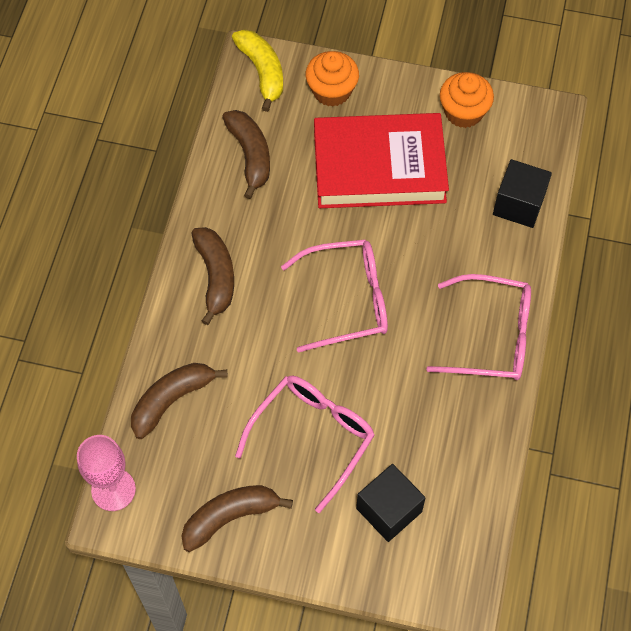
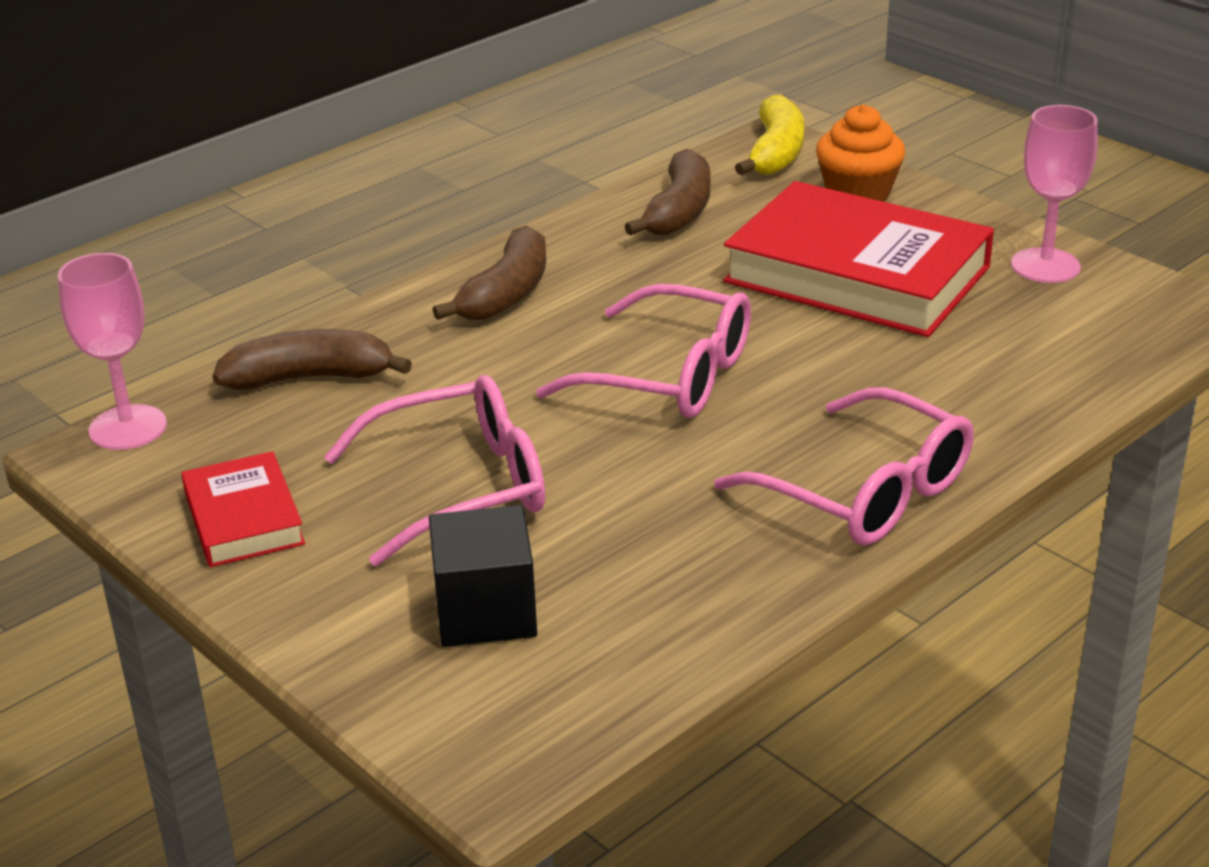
camera: 35 degrees right, 30 degrees down
brown banana [181,485,293,552] -> red book [181,451,305,567]
orange cupcake [440,72,494,128] -> pink goblet [1011,105,1098,283]
black cube [493,159,552,228] -> none

